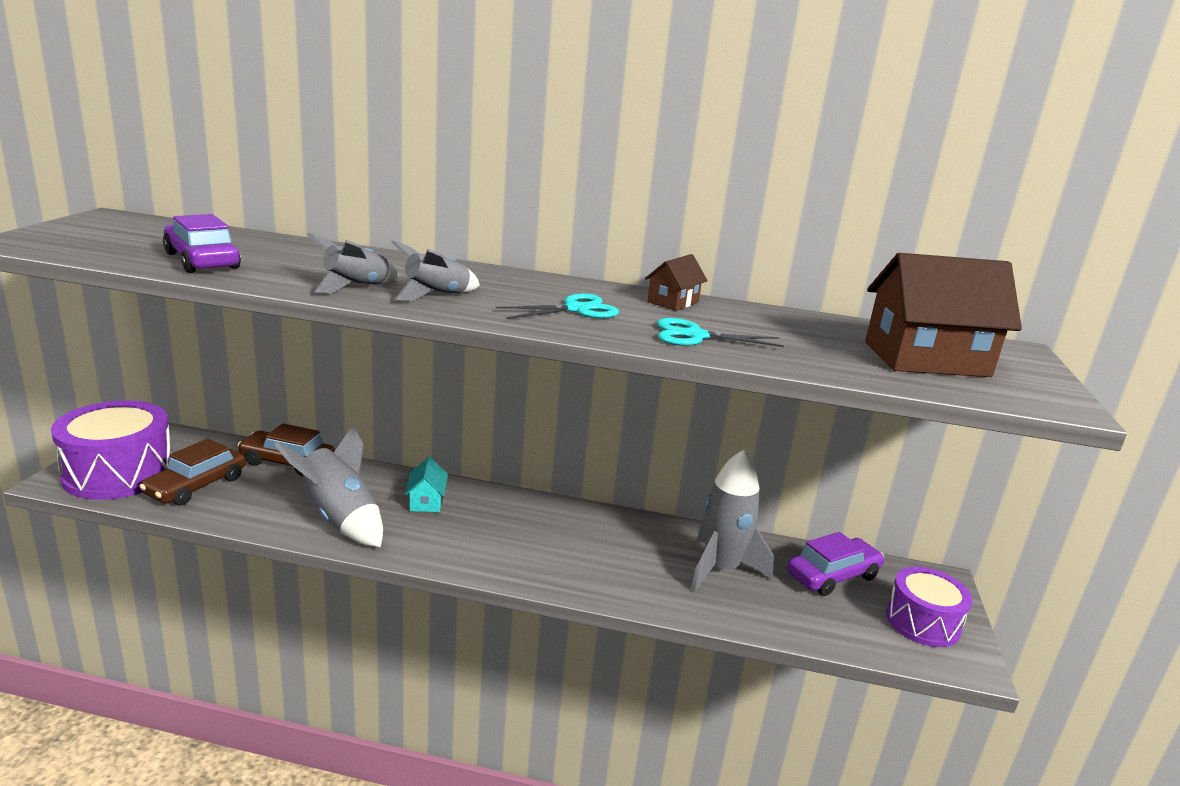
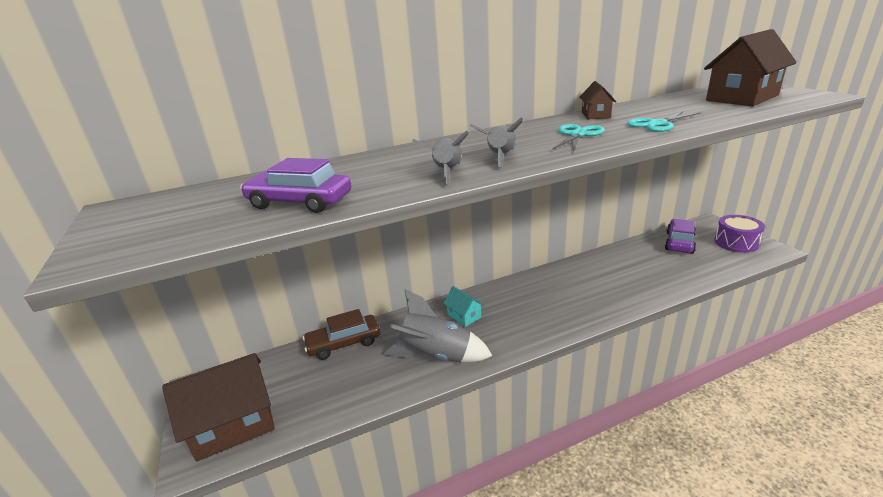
camera: 30 degrees left, 5 degrees up
purple drum [51,400,171,500] -> brown house [162,353,275,462]
brown car [139,439,246,506] -> none
grey rocket [691,449,774,592] -> none

